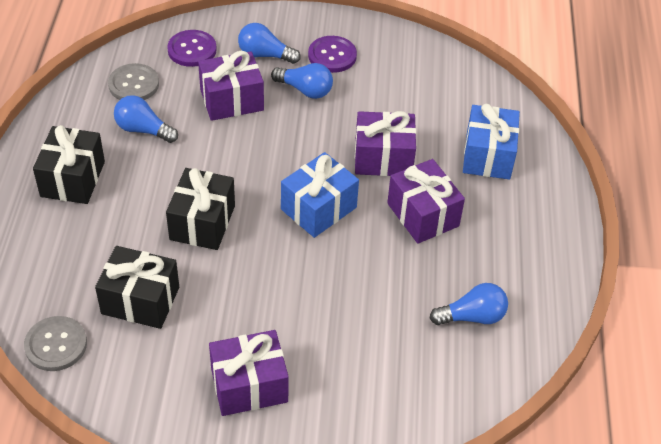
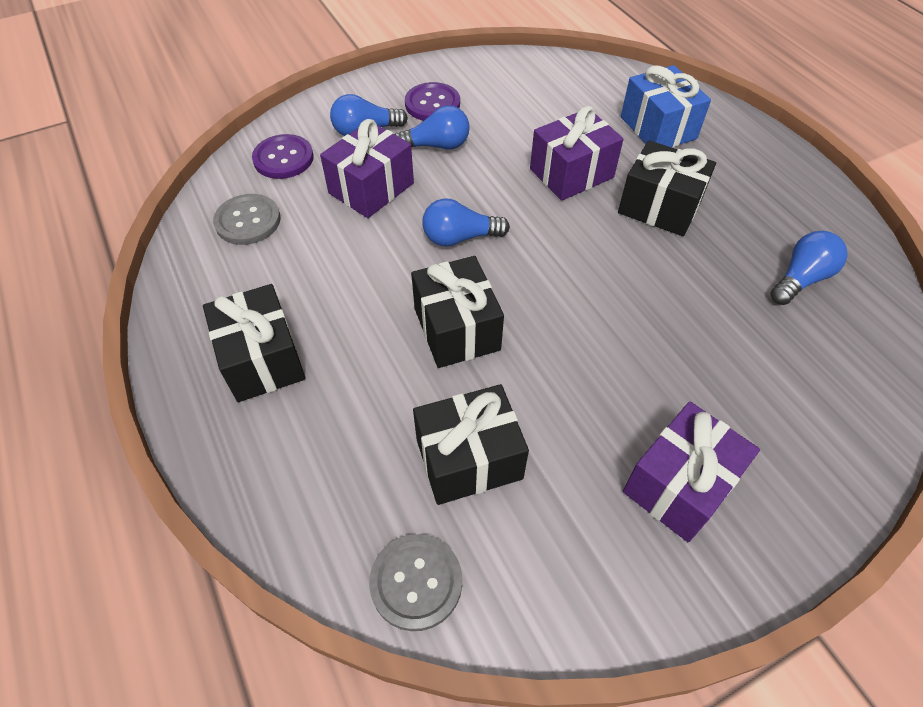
camera: 30 degrees left, 5 degrees up
blue light bulb [114,95,178,143] -> blue light bulb moved to [422,198,510,246]
blue gift [281,152,359,238] -> none
purple gift [387,159,465,244] -> black gift [618,140,716,236]

